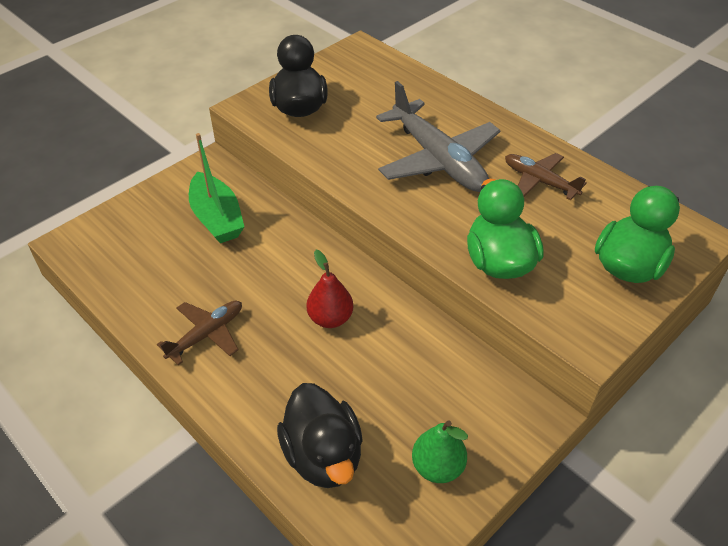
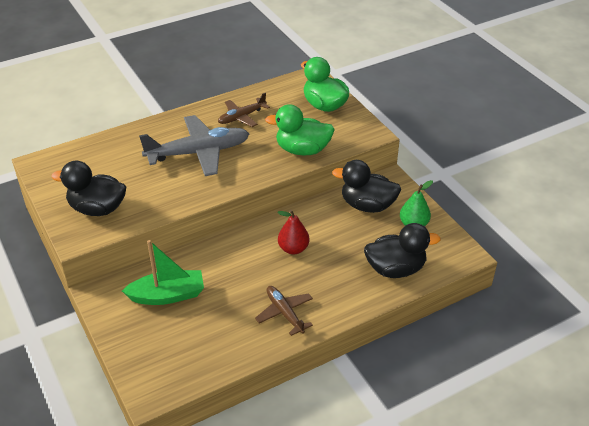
camera: 75 degrees left, 5 degrees down
none -> black duck [332,160,401,213]

